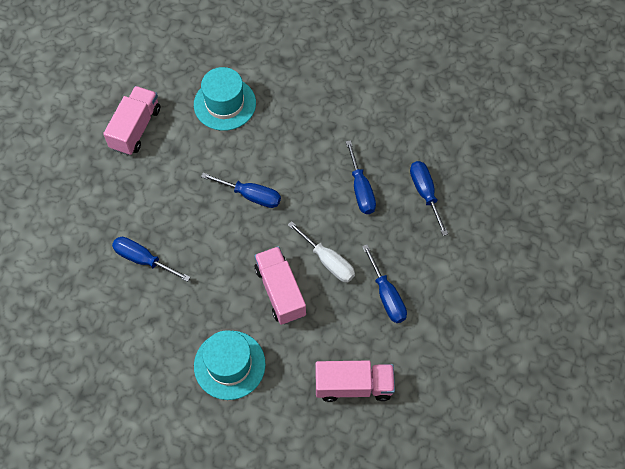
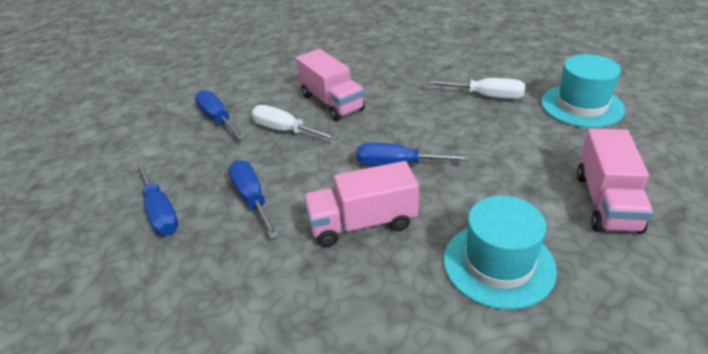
camera: 170 degrees right, 25 degrees down
blue screwdriver [112,237,191,282] -> white screwdriver [427,78,525,99]
turquoise hat [194,330,266,400] -> turquoise hat moved to [541,54,625,128]
pink truck [315,361,395,402] -> pink truck moved to [304,161,419,247]

